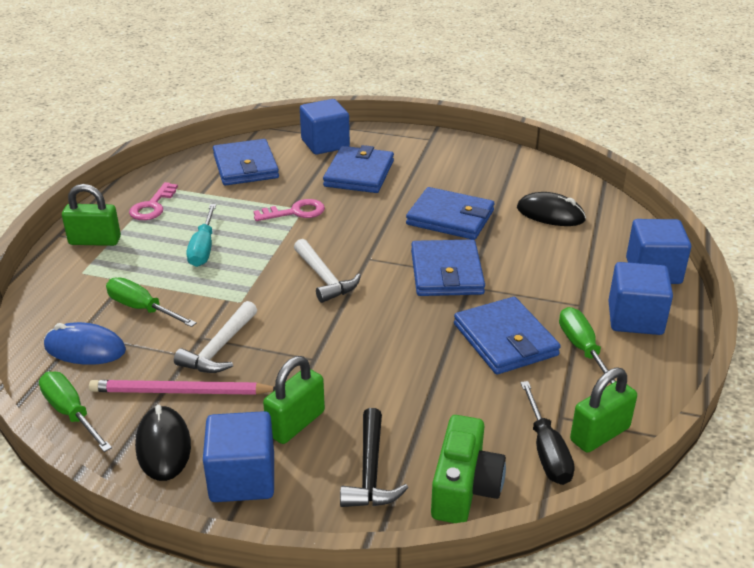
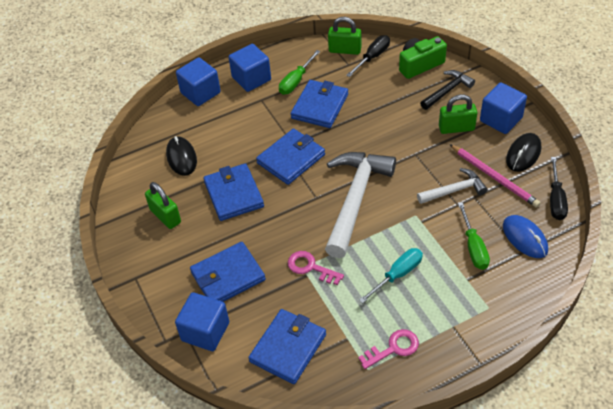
camera: 130 degrees left, 15 degrees up
green screwdriver [39,372,112,452] -> black screwdriver [550,157,568,220]
green padlock [62,184,121,246] -> green padlock moved to [145,182,181,229]
white hammer [294,239,361,303] -> white hammer [325,152,396,258], size x1.89

